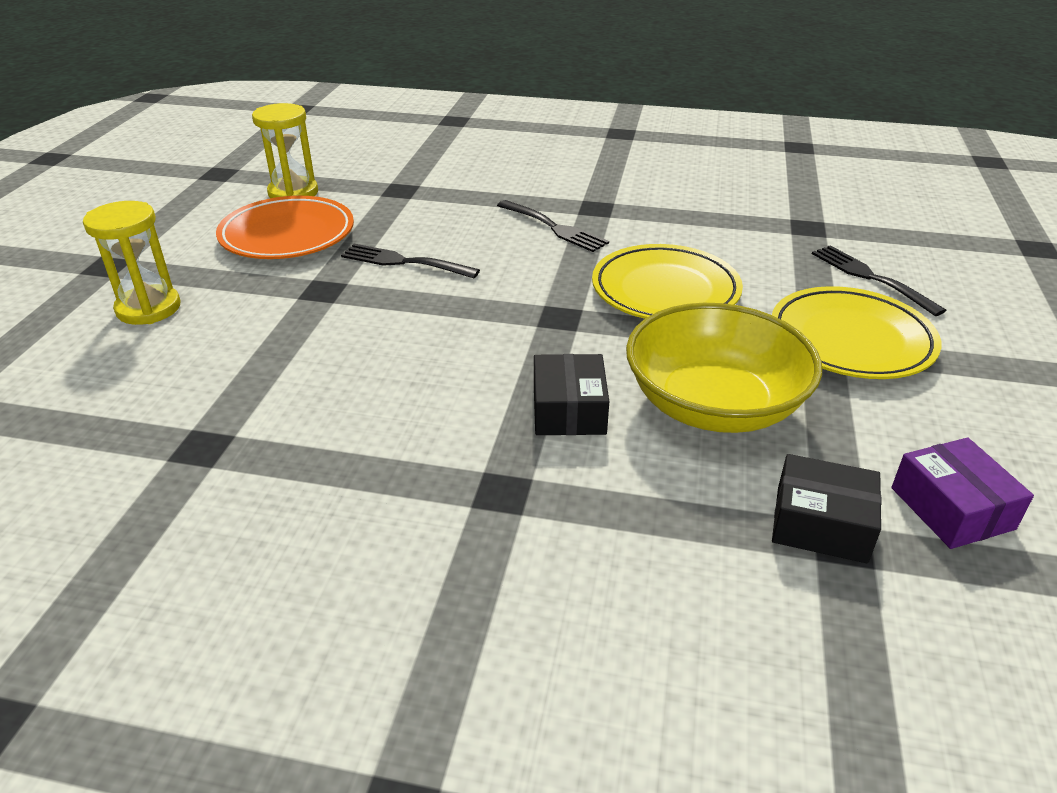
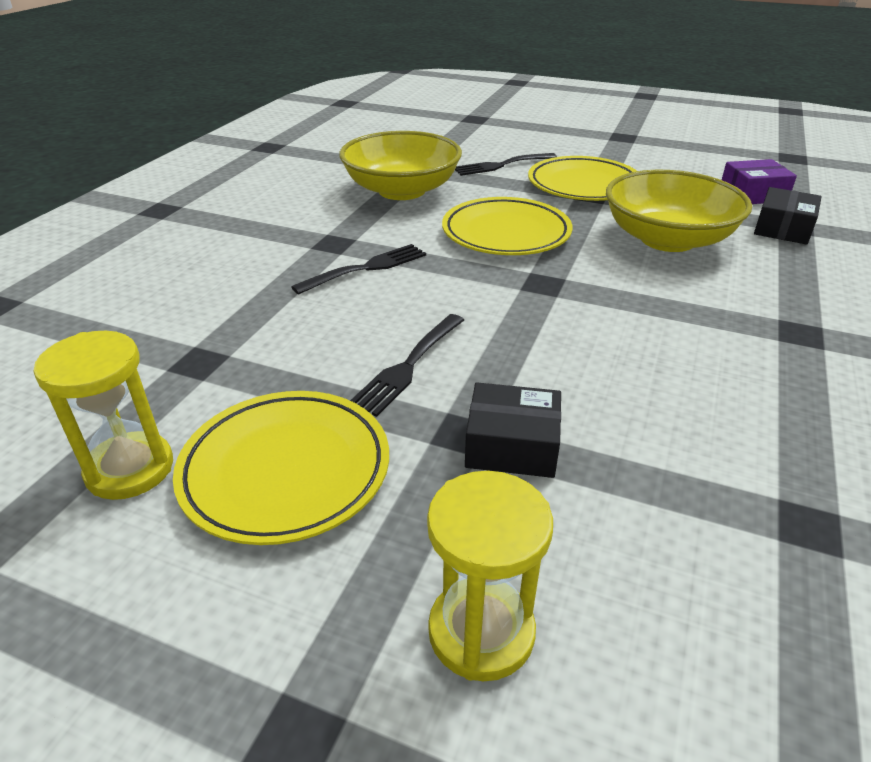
camera: 80 degrees left, 0 degrees up
orange plate [216,196,354,259] -> yellow plate [173,391,389,545]
black box [534,354,609,435] -> black box moved to [465,382,561,478]
none -> yellow bowl [339,131,462,200]

